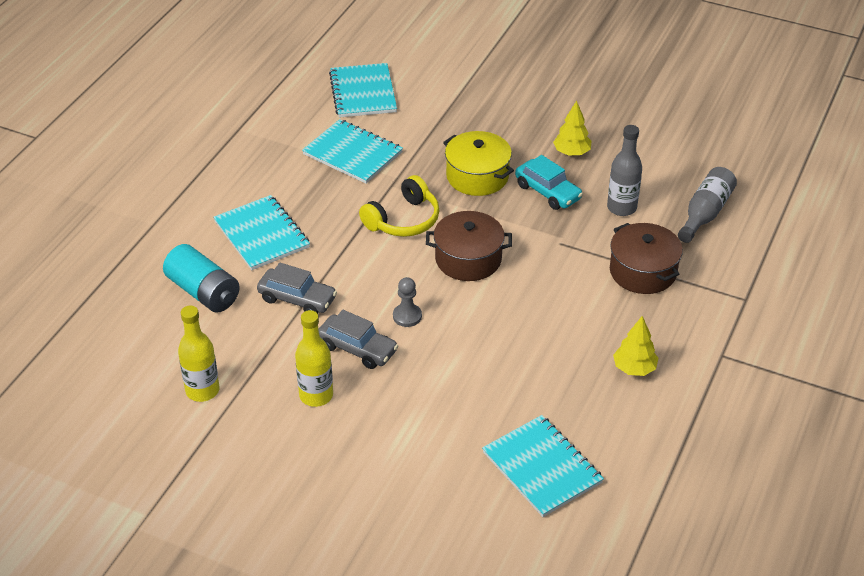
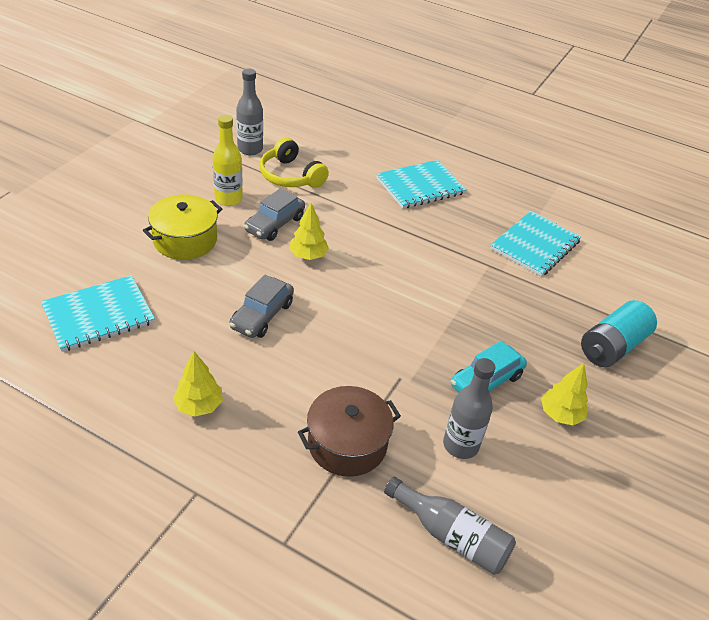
camera: 90 degrees right, 0 degrees up
turquoise battery [163,244,240,313] -> turquoise battery moved to [581,300,657,367]
yellow bottle [178,305,219,402] -> grey bottle [236,68,263,155]
grey car [257,263,337,314] -> grey car moved to [229,274,294,338]
turquoise notebook [329,63,397,118] -> none
yellow headphones [359,175,440,237] -> yellow headphones moved to [260,137,329,188]
grey pawn [393,277,422,327] -> yellow tree [289,203,329,260]
brown pot [426,211,512,281] -> none
yellow pot [443,131,514,196] -> yellow pot moved to [143,194,222,260]

